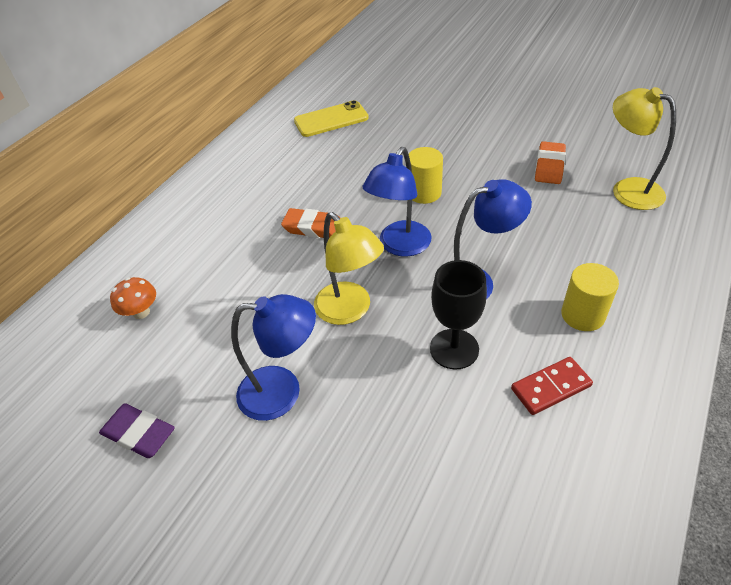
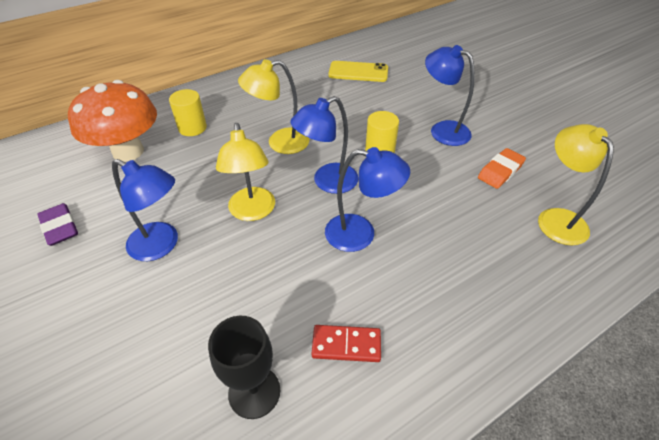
camera: 25 degrees right, 0 degrees up
orange mushroom [110,277,156,319] -> orange mushroom [68,80,157,162], size x2.37
orange eraser [281,208,340,238] -> yellow lamp [238,59,309,154]
black goblet [430,260,487,370] -> black goblet moved to [208,316,280,419]
yellow cylinder [561,263,619,331] -> yellow cylinder moved to [169,89,207,136]
none -> blue lamp [425,45,475,146]

